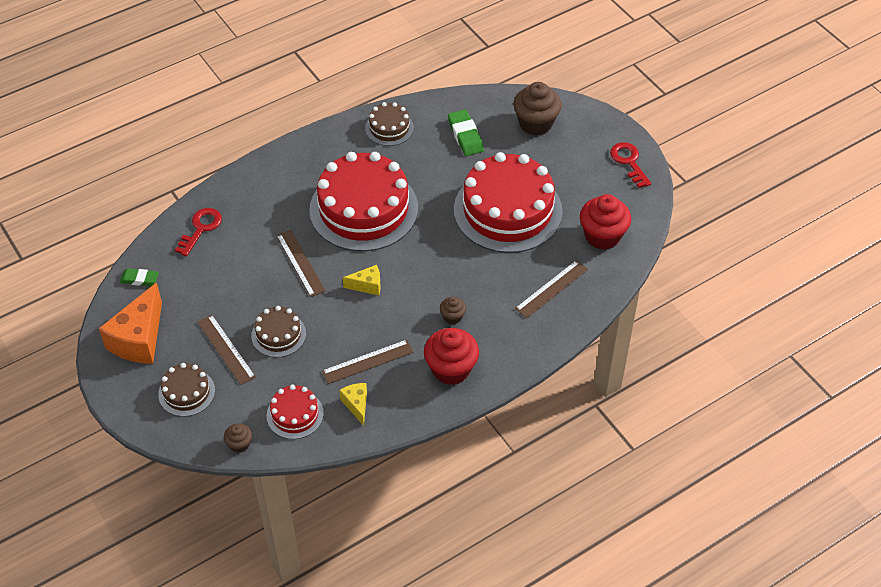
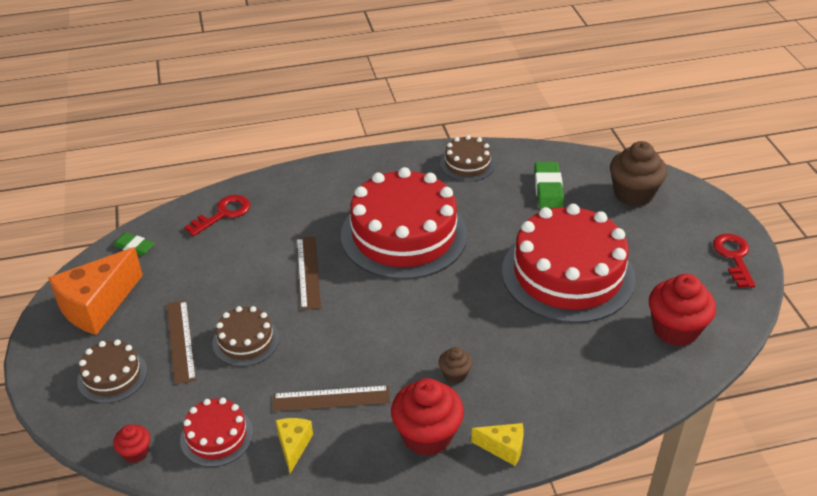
camera: 20 degrees right, 10 degrees down
brown cupcake [224,423,252,453] -> red cupcake [113,425,150,463]
yellow cheese [343,265,381,295] -> yellow cheese moved to [471,423,524,466]
brown ruler [515,260,588,318] -> none

